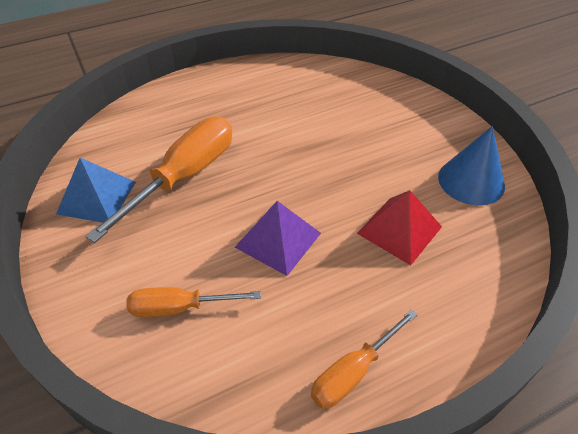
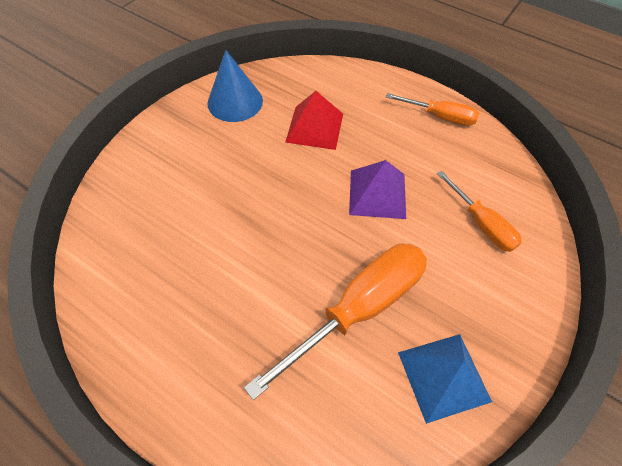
camera: 120 degrees left, 10 degrees up
orange screwdriver [85,117,232,243] -> orange screwdriver turned 135 degrees clockwise [244,243,427,400]

